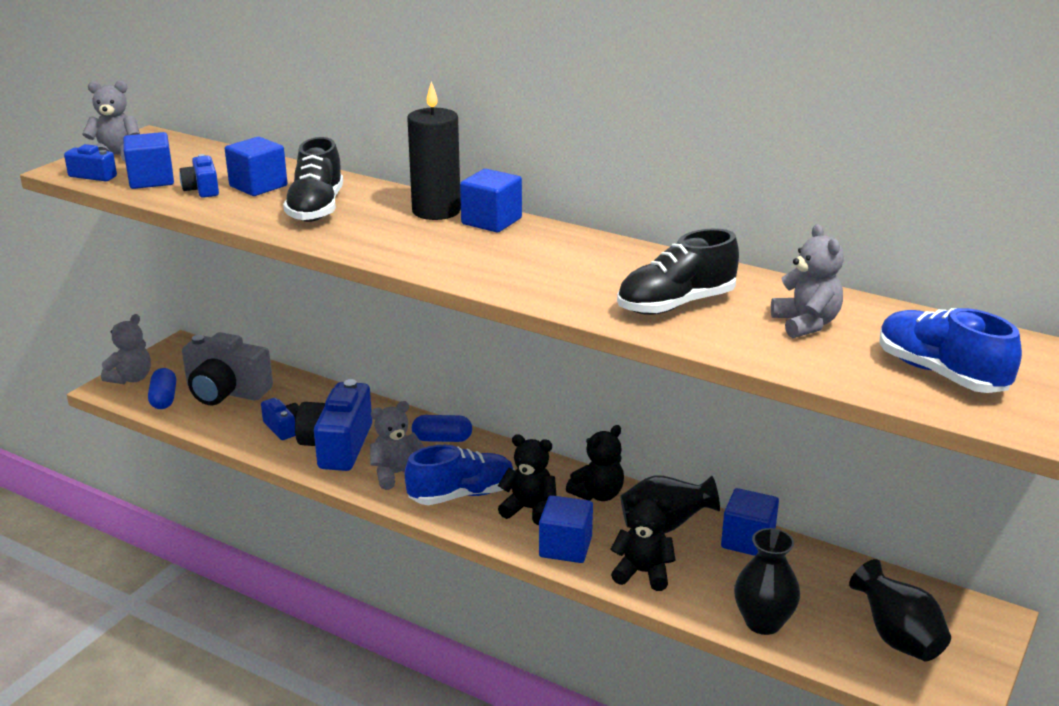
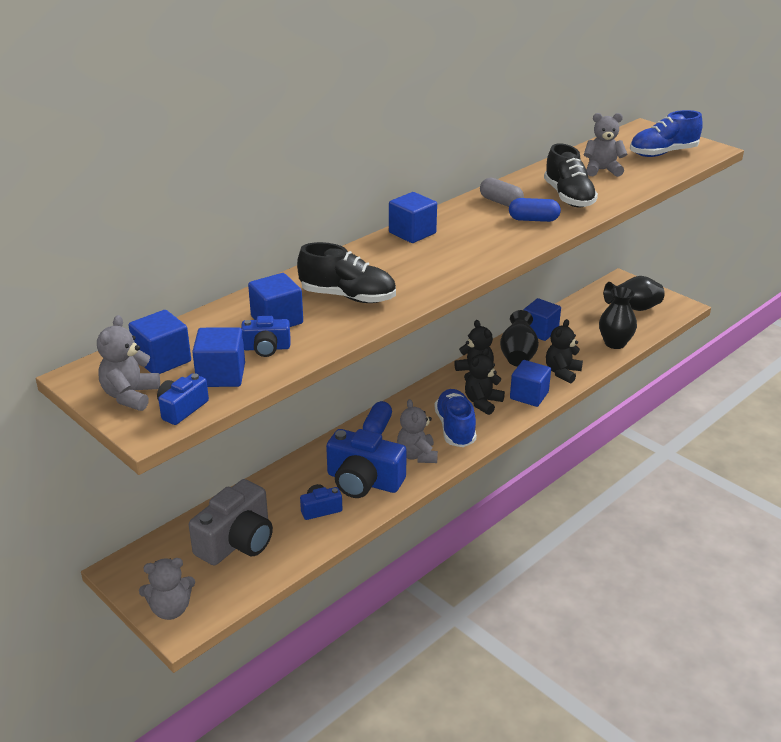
camera: 75 degrees left, 5 degrees up
grey teddy bear [101,314,151,384] -> grey teddy bear turned 120 degrees clockwise [139,558,195,620]
blue capsule [148,368,176,409] -> blue capsule moved to [509,198,561,222]
black candle [407,81,461,220] -> none
none -> blue cube [129,310,191,374]
none -> grey capsule [480,178,524,207]

